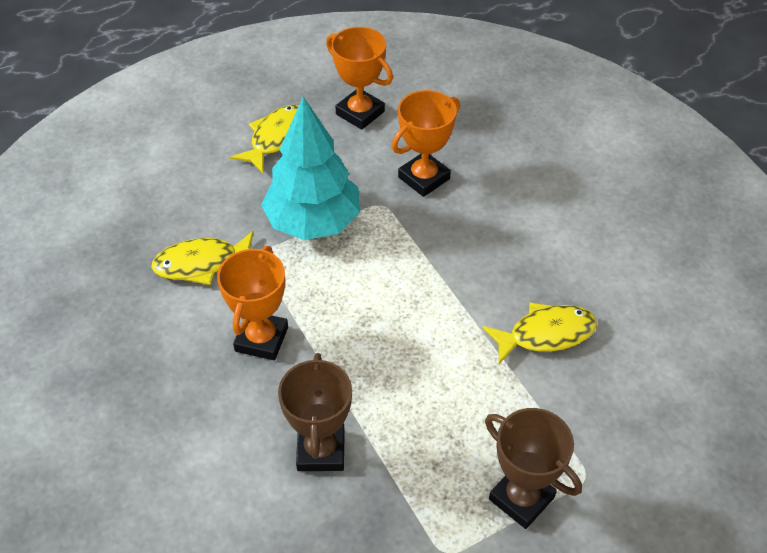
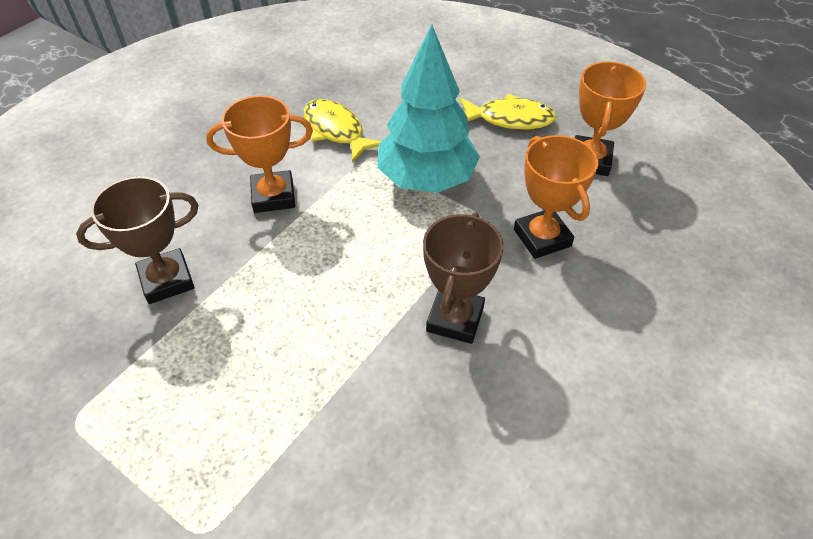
camera: 65 degrees right, 0 degrees up
orange trophy [392,90,460,197] -> orange trophy turned 45 degrees clockwise [514,135,598,259]
yellow fish [483,302,597,364] -> none
brown trophy [485,408,582,529] -> brown trophy moved to [423,212,504,344]

